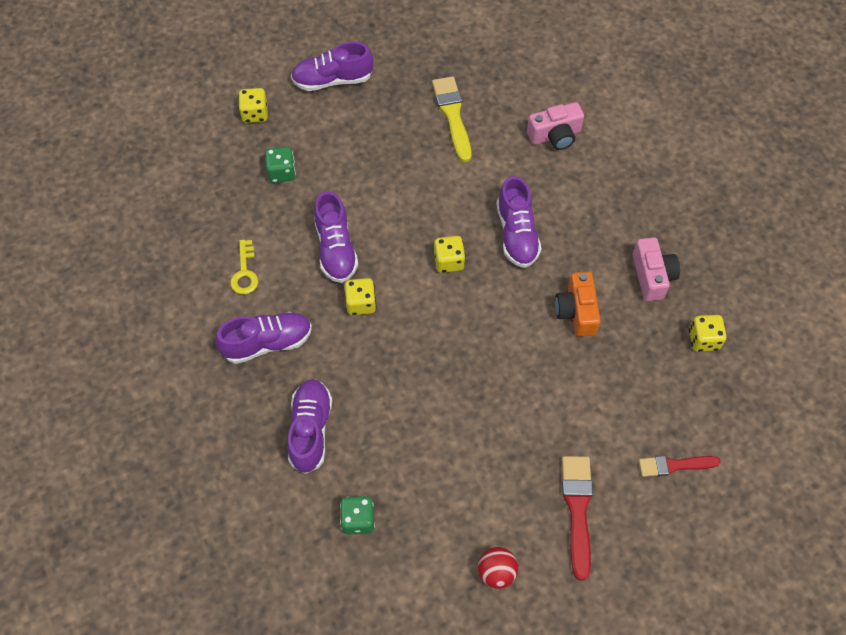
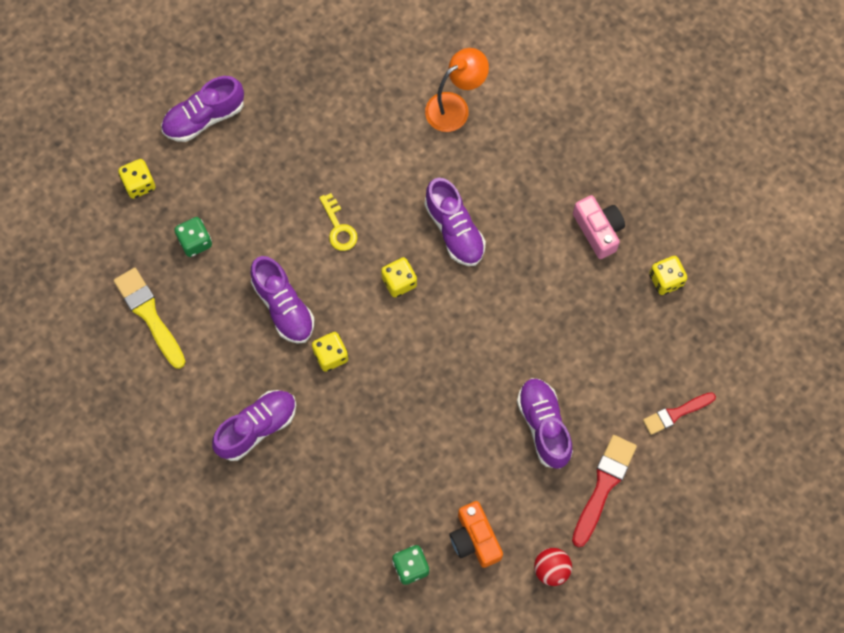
camera: 20 degrees left, 10 degrees up
yellow key [230,240,258,294] -> yellow key moved to [319,193,357,251]
purple shoe [287,379,332,474] -> purple shoe moved to [517,378,573,469]
yellow brush [432,76,471,162] -> yellow brush moved to [114,268,186,369]
pink camera [527,102,584,150] -> orange lamp [425,48,489,132]
orange camera [555,272,601,336] -> orange camera moved to [449,501,503,568]
red brush [562,456,593,580] -> red brush turned 45 degrees clockwise [572,435,637,547]

